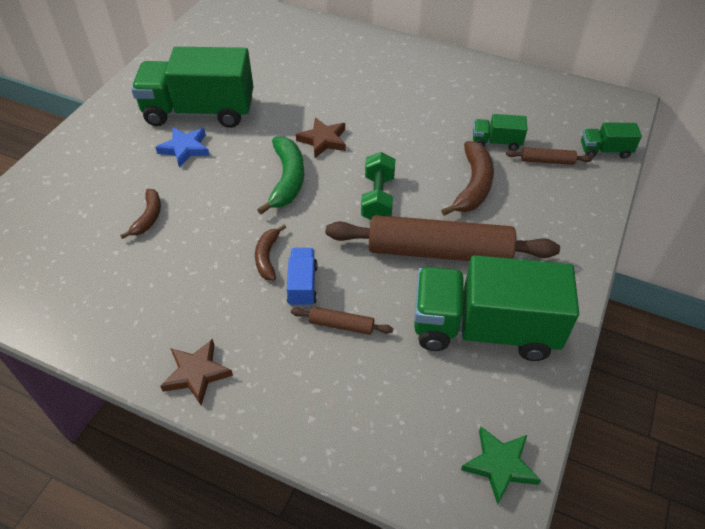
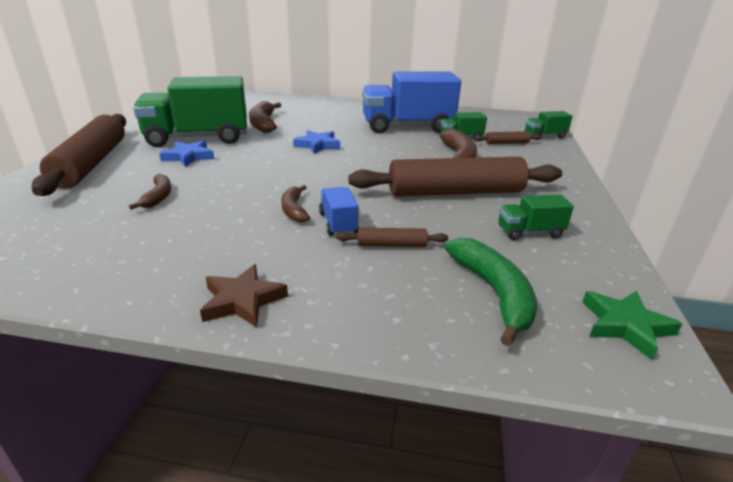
camera: 15 degrees left, 20 degrees down
green banana [257,136,304,215] -> green banana moved to [445,238,537,346]
brown star [296,117,346,158] -> blue star [293,130,340,154]
green dumbbell [361,152,395,220] -> none
green truck [414,255,579,361] -> green truck [498,194,574,240], size x0.44
none -> brown rolling pin [32,114,126,196]
none -> brown banana [249,101,281,133]
none -> blue truck [362,71,461,133]

